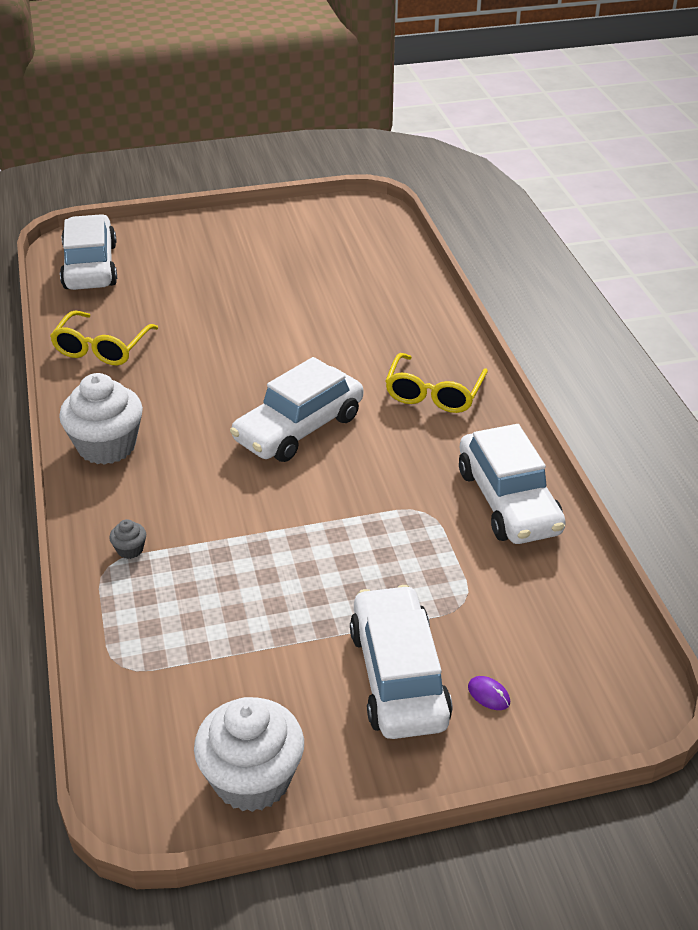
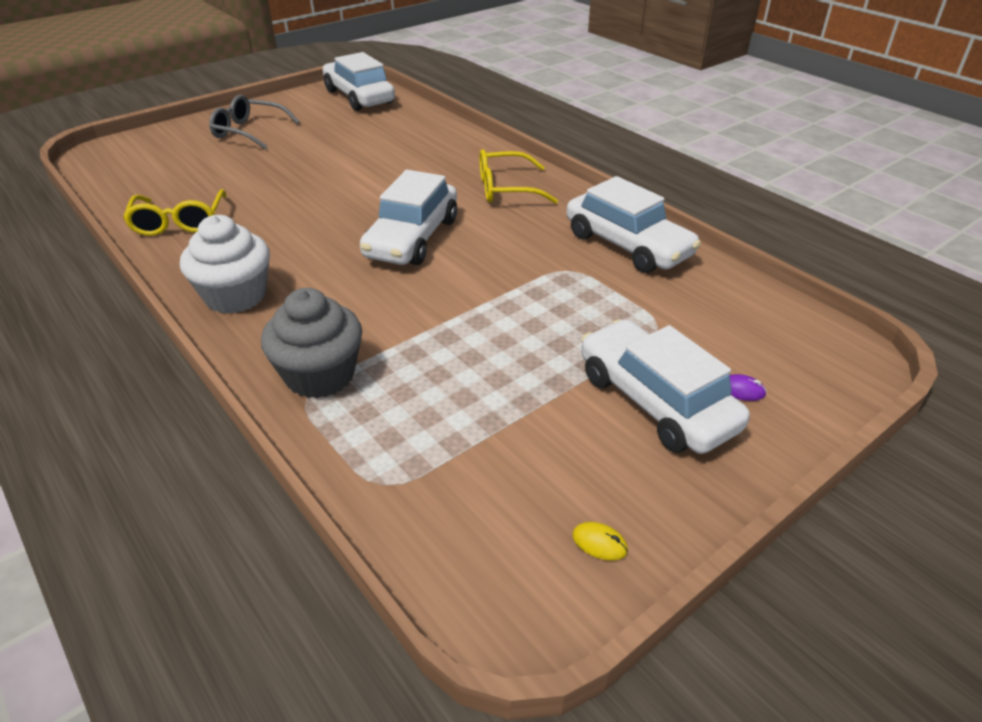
camera: 25 degrees left, 0 degrees up
white car [60,214,117,290] -> white car moved to [323,52,395,111]
grey cupcake [110,519,146,559] -> grey cupcake [261,288,362,398], size x2.45
white cupcake [194,697,304,812] -> yellow mouse [572,522,628,561]
yellow glasses [385,353,488,413] -> yellow glasses turned 90 degrees clockwise [480,149,558,204]
none -> grey glasses [209,95,300,150]

